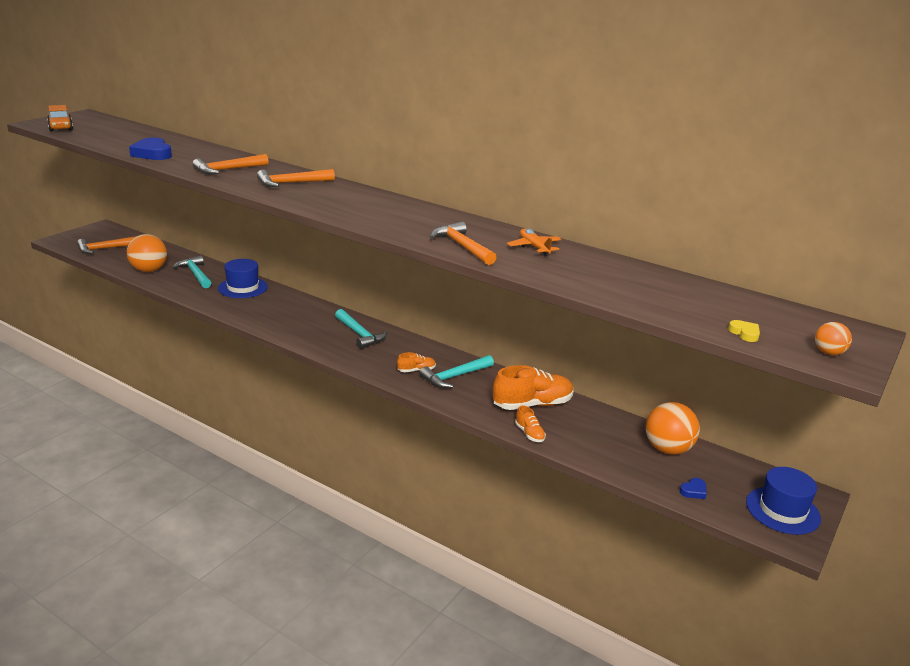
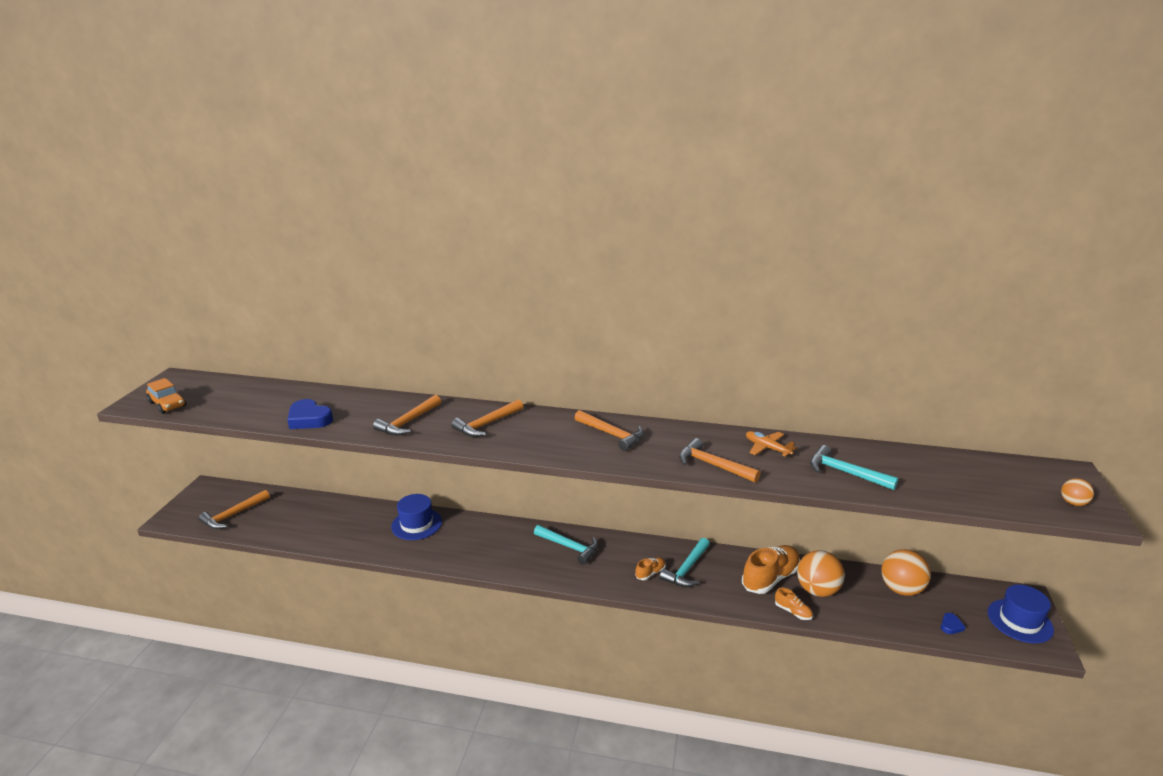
camera: 20 degrees left, 0 degrees up
orange ball [127,234,167,272] -> orange ball moved to [797,550,845,597]
turquoise hammer [173,256,211,288] -> turquoise hammer moved to [810,445,899,490]
yellow heart [728,320,760,342] -> none
none -> orange hammer [574,410,644,451]

